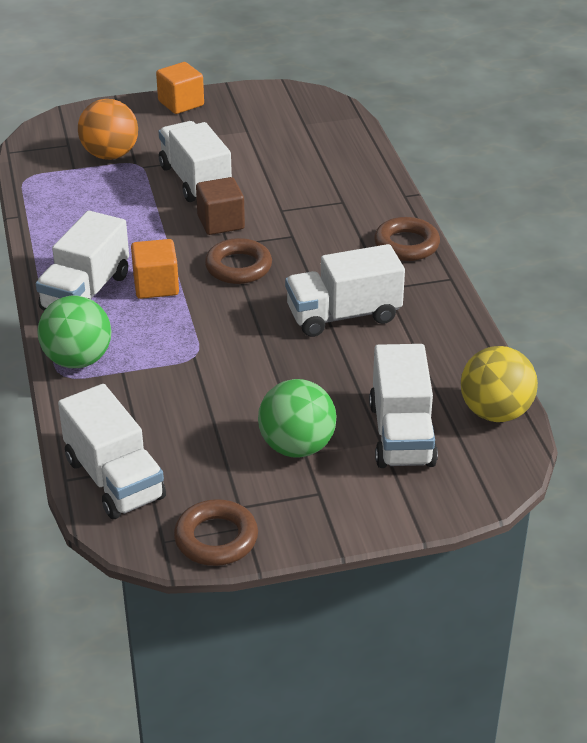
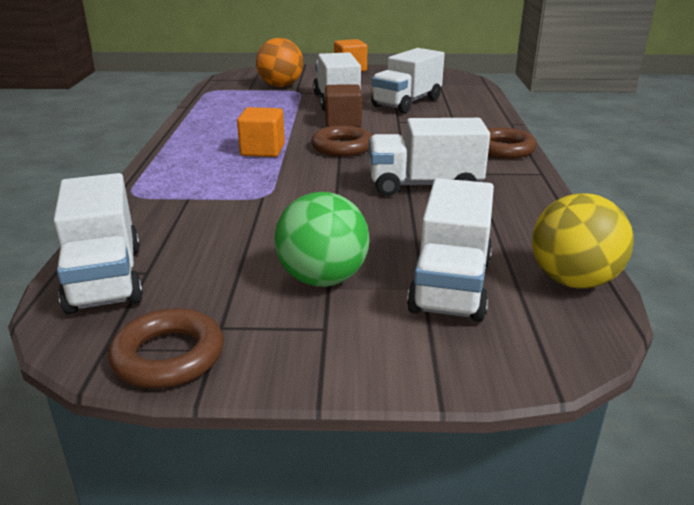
camera: 15 degrees right, 10 degrees down
white truck [36,211,129,310] -> white truck moved to [371,48,445,113]
green ball [37,296,112,368] -> none

